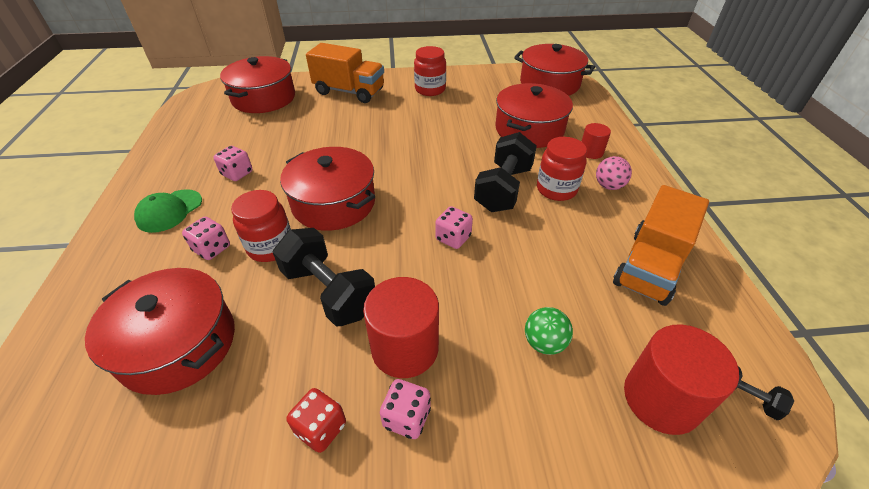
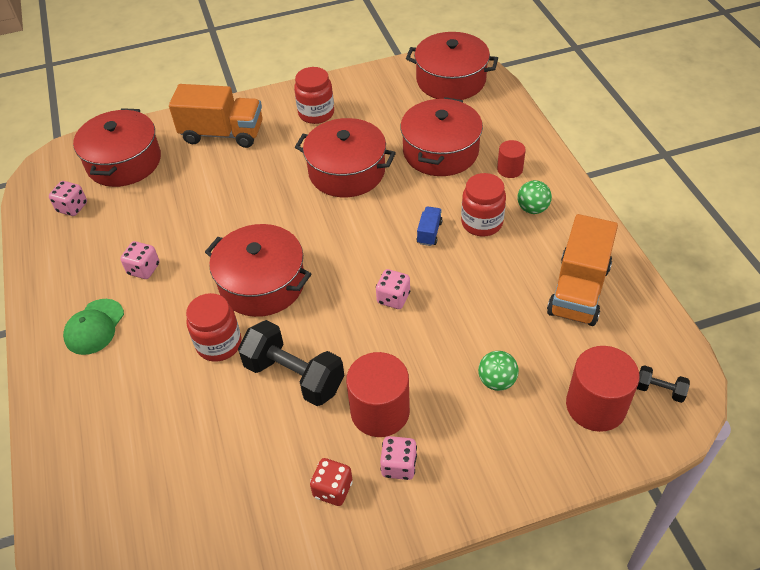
camera: 10 degrees left, 5 degrees up
red pot [85,268,235,395] -> red pot moved to [295,118,396,197]
pink dice [182,217,230,260] -> pink dice moved to [49,181,87,216]
black dumbbell [474,132,537,212] -> blue truck [417,206,443,246]
pink ball [596,156,632,190] -> green ball [518,180,552,214]

